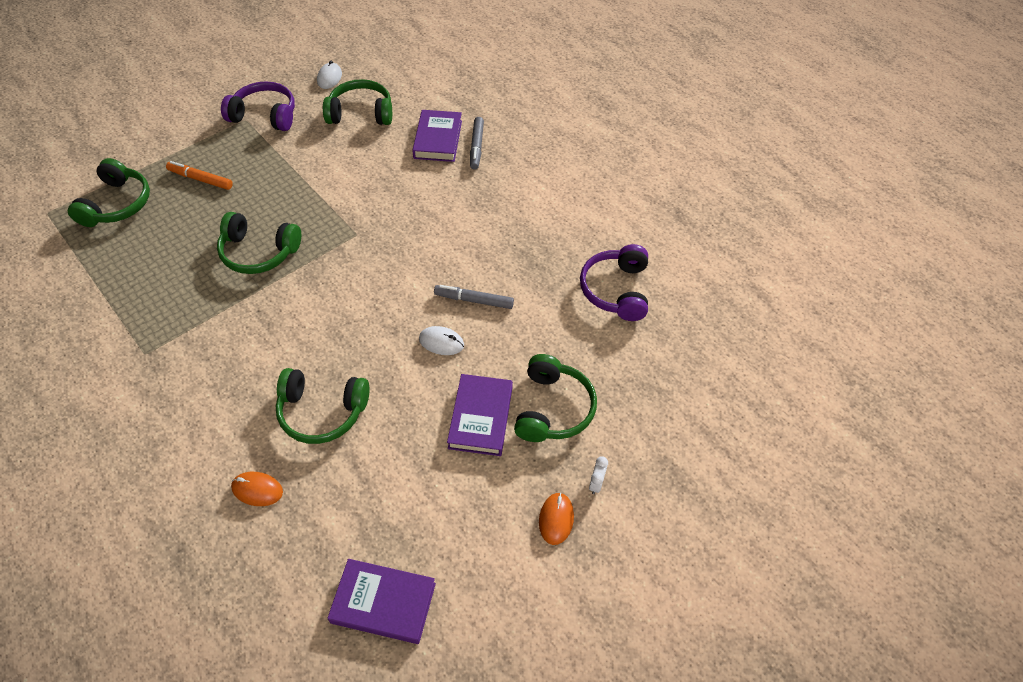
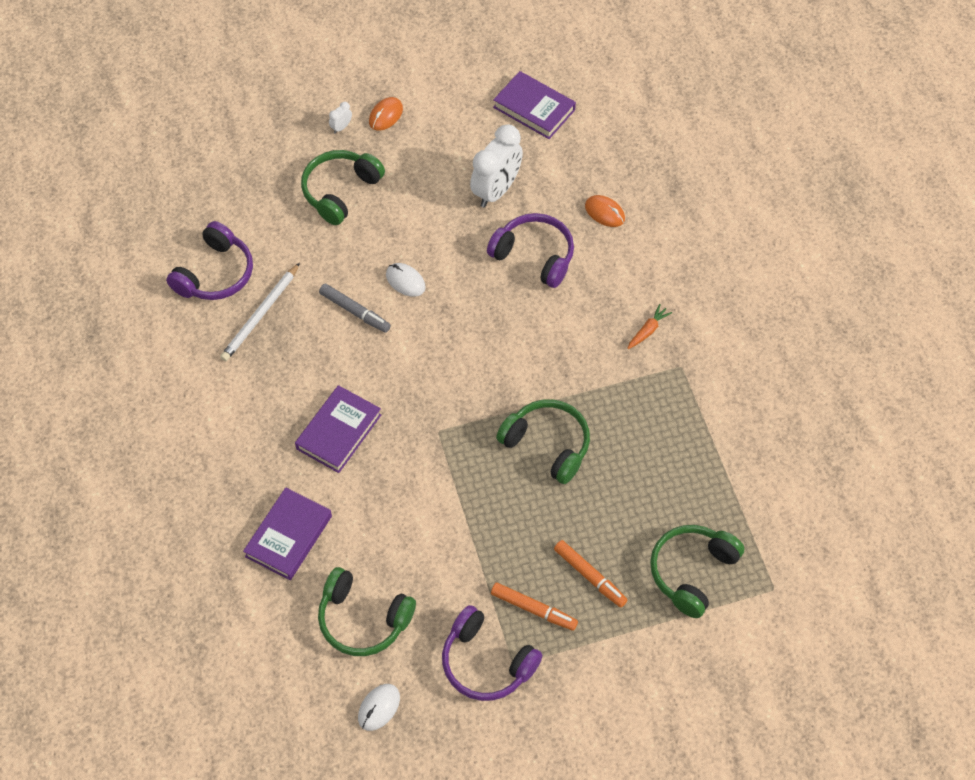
camera: 155 degrees left, 5 degrees up
green headphones [276,368,370,444] -> purple headphones [487,213,574,288]
purple book [447,374,513,456] -> purple book moved to [295,385,381,473]
grey marker [470,117,484,170] -> none
none -> white pencil [220,263,300,361]
none -> white clock [470,125,523,208]
none -> orange marker [491,583,578,631]
none -> orange carrot [627,304,672,349]

